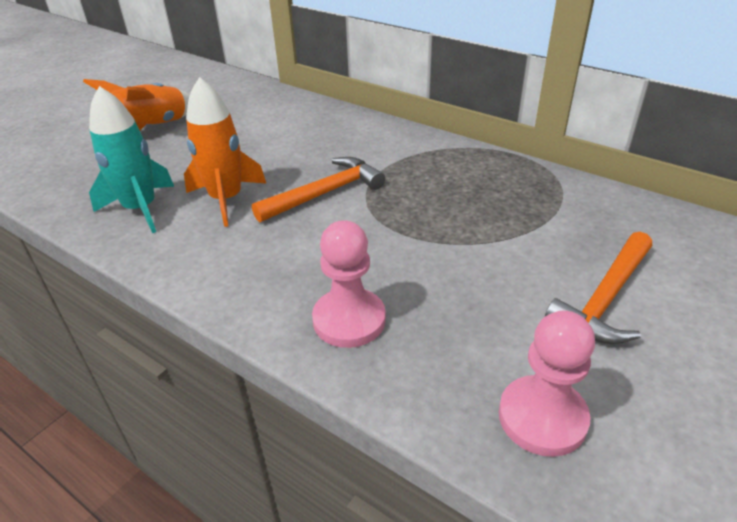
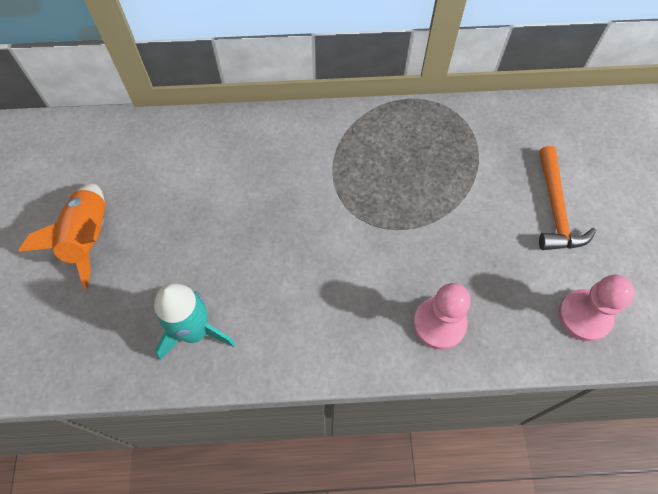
camera: 40 degrees left, 25 degrees up
orange rocket [184,77,266,227] -> none
orange hammer [252,157,385,222] -> none

